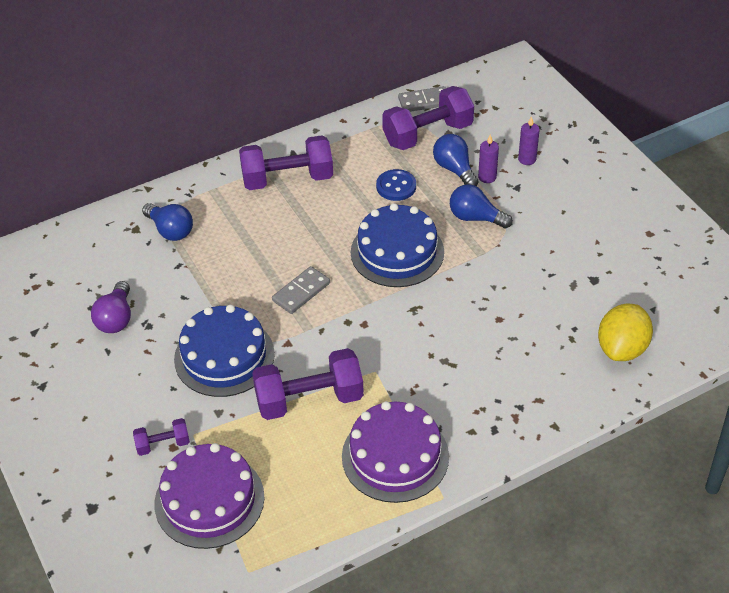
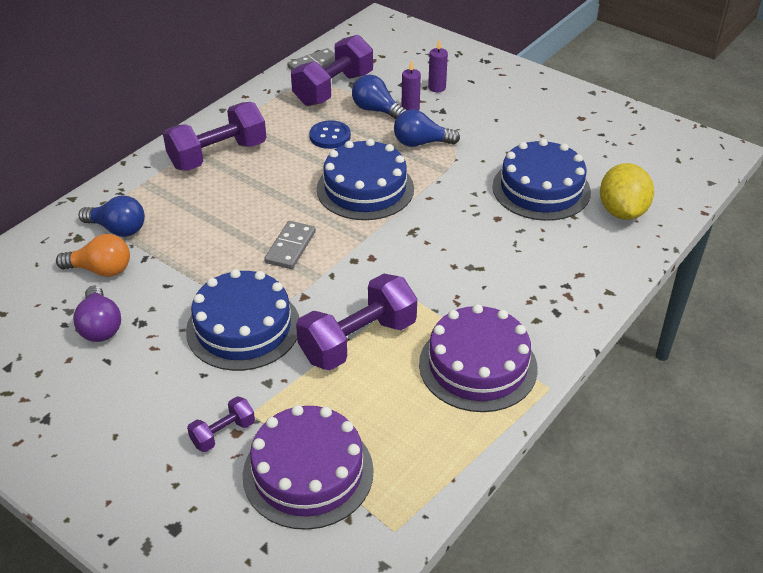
camera: 25 degrees left, 5 degrees down
none -> orange light bulb [56,234,130,277]
none -> blue cake [492,139,591,221]

